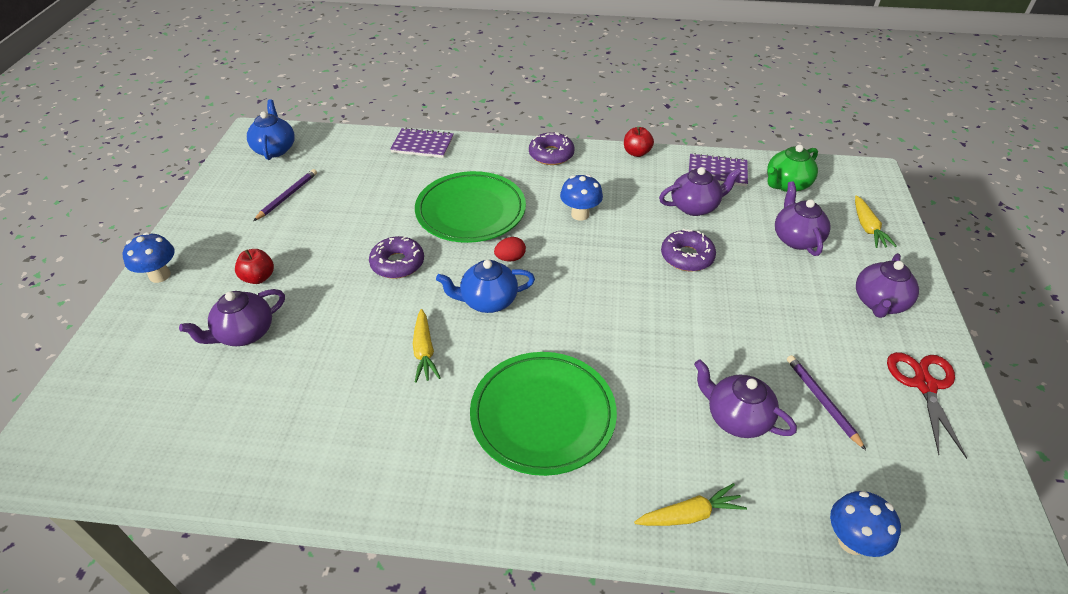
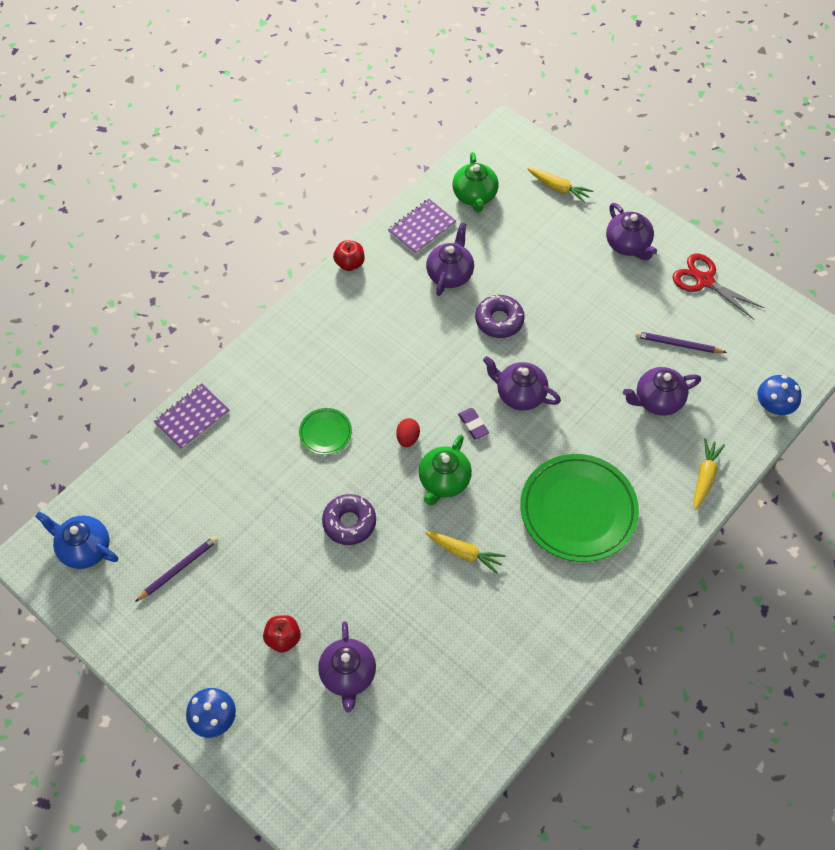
camera: 55 degrees left, 15 degrees up
purple pencil [253,169,317,221] -> purple pencil turned 75 degrees clockwise [135,536,218,602]
green plate [415,171,526,243] -> green plate [299,408,352,455], size x0.47
blue teapot [436,260,535,313] -> green teapot [419,435,472,505]
purple donut [529,132,575,165] -> none
blue mushroom [560,174,603,221] -> none
purple teapot [775,181,831,256] -> purple teapot moved to [483,356,561,410]
none -> purple eraser [458,408,489,439]

